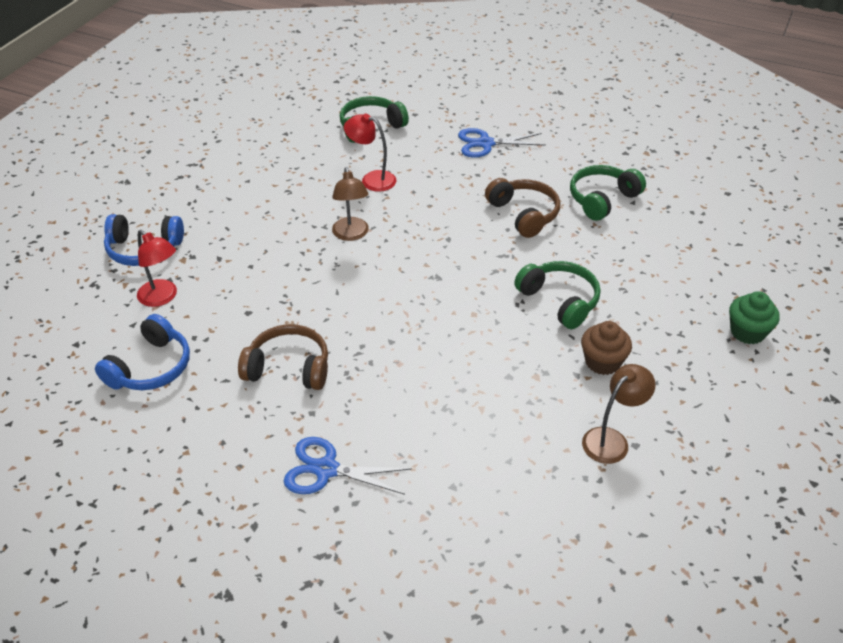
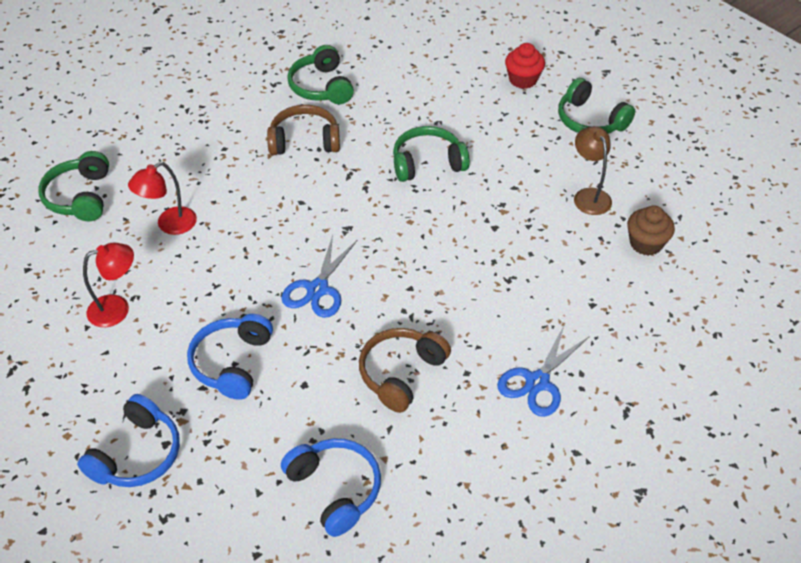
camera: 65 degrees left, 5 degrees up
red lamp [137,230,177,307] -> red lamp moved to [83,243,134,327]
brown lamp [332,167,369,241] -> none
blue scissors [458,128,546,158] -> blue scissors moved to [281,235,357,318]
brown cupcake [581,321,632,375] -> brown cupcake moved to [627,205,675,256]
green cupcake [729,291,780,344] -> red cupcake [505,43,545,89]
none -> blue headphones [187,314,273,400]
none -> green headphones [558,78,635,134]

